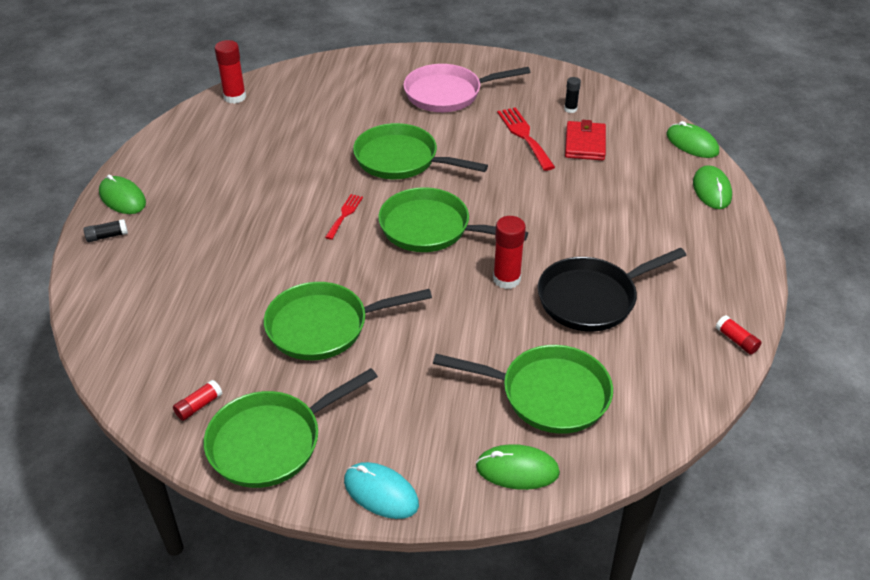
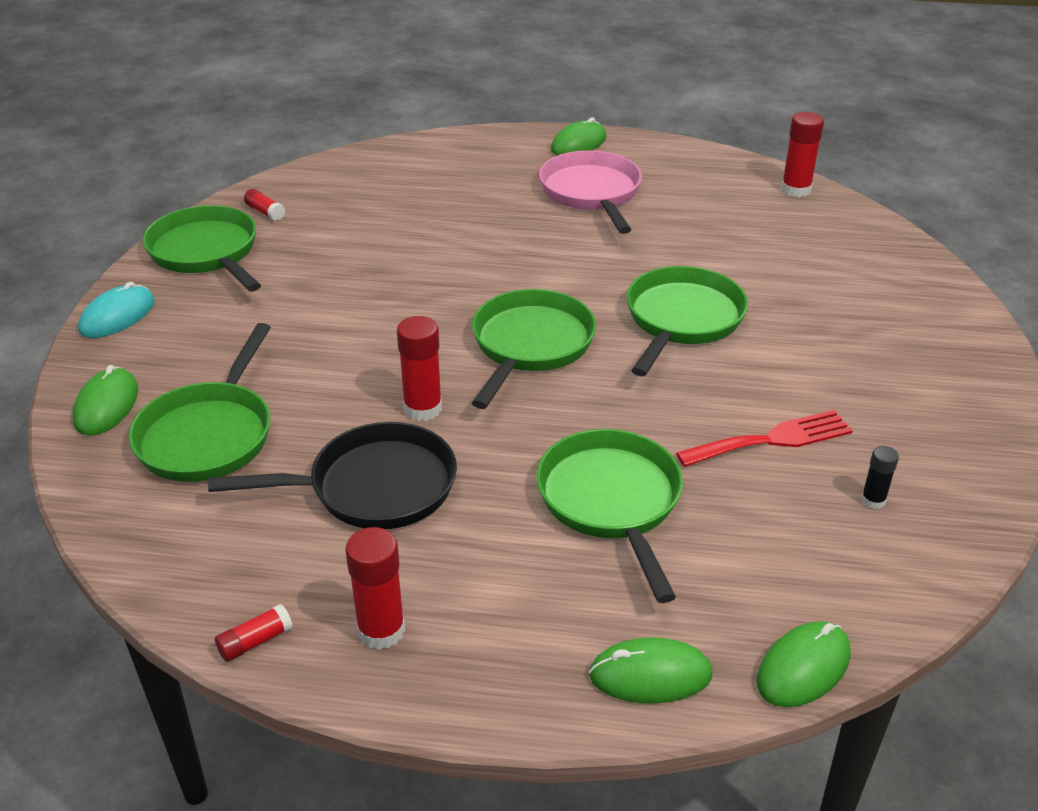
camera: 90 degrees right, 5 degrees down
black glue stick [84,219,128,242] -> none
green pan [264,282,432,360] -> green pan moved to [536,429,683,603]
red fork [325,194,363,240] -> none
pink pan [404,64,530,112] -> pink pan moved to [539,150,642,234]
black pan [538,248,686,332] -> black pan turned 105 degrees clockwise [208,422,457,529]
red wallet [565,120,606,161] -> none
none -> red glue stick [345,527,405,650]

